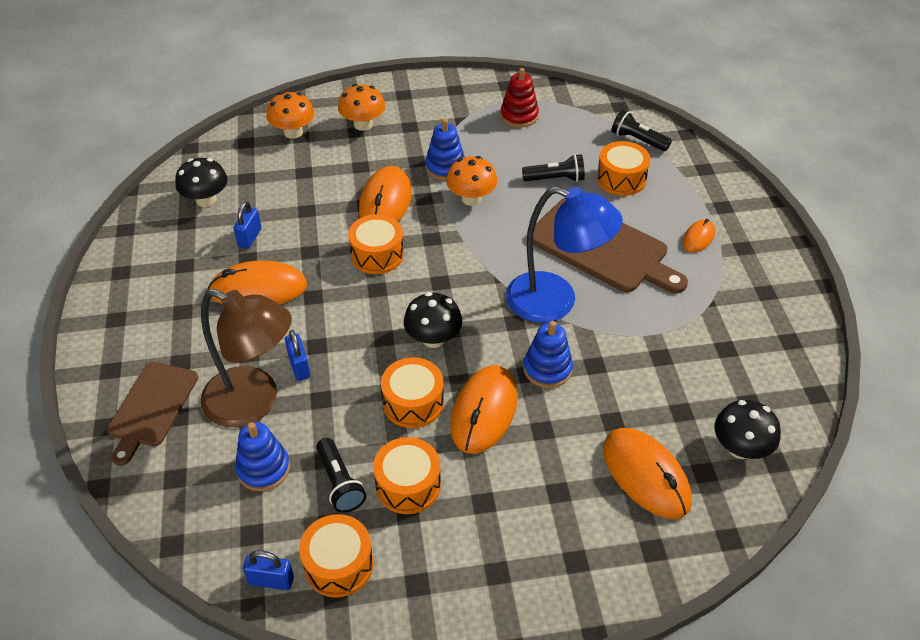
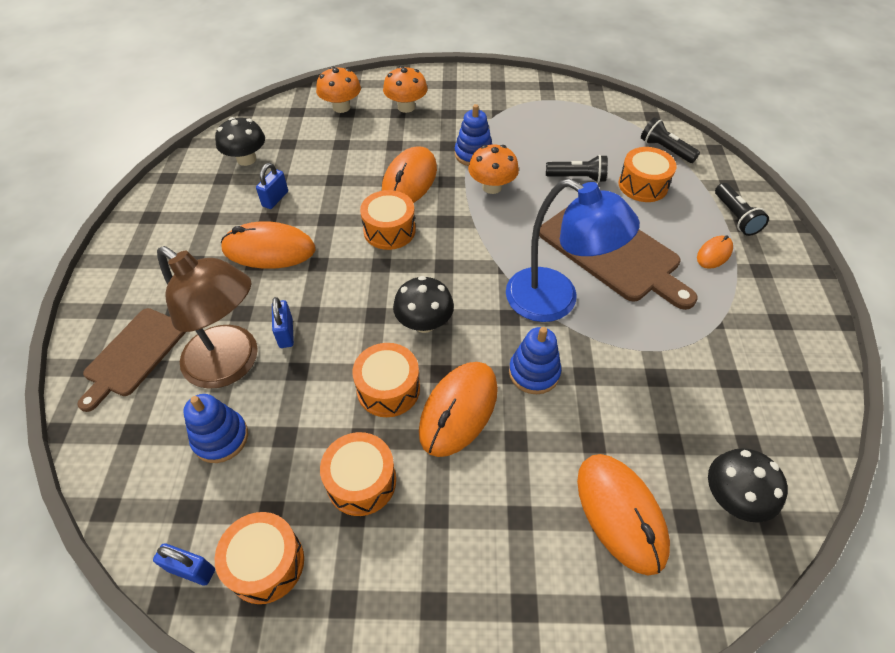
camera: 10 degrees right, 5 degrees up
black flashlight [316,438,366,513] -> black flashlight moved to [715,183,769,236]
red stacking toy [500,68,539,128] -> none

